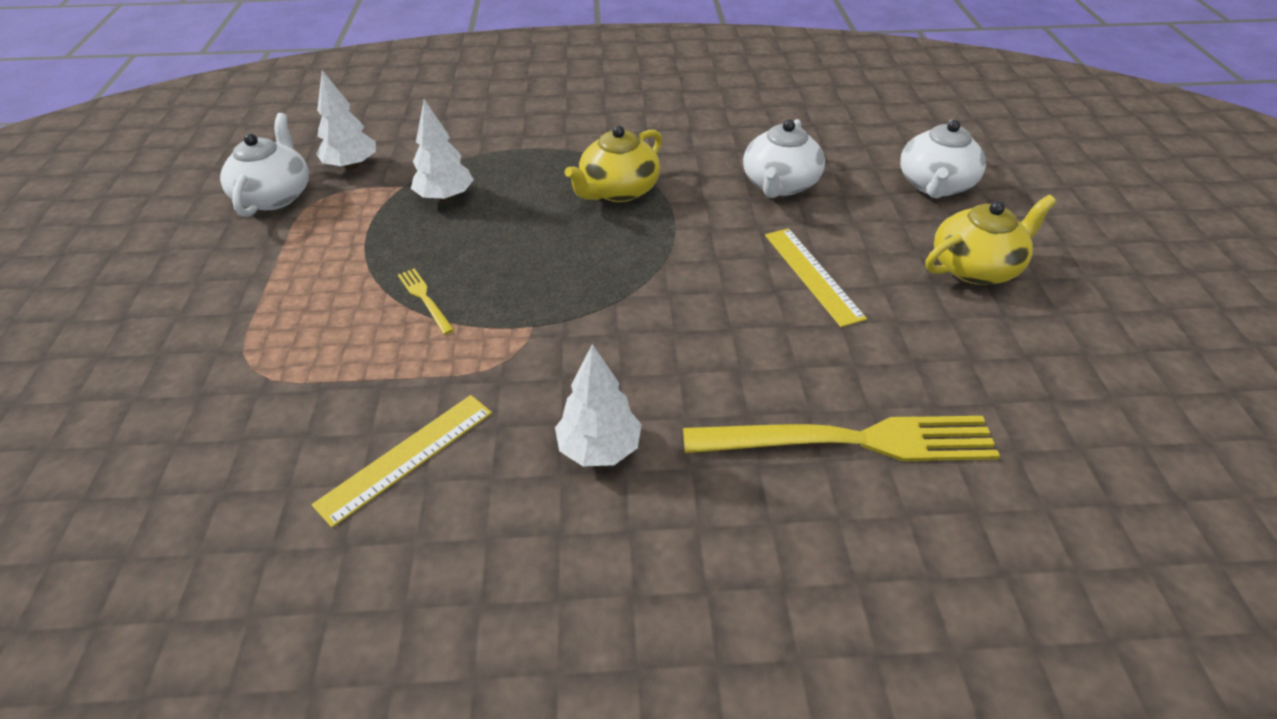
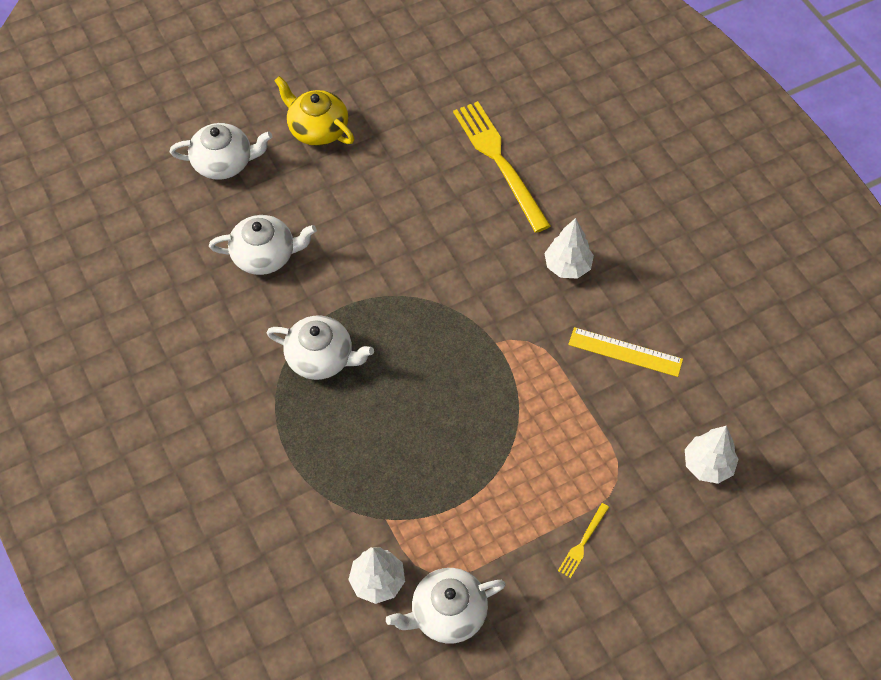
camera: 115 degrees left, 15 degrees up
yellow fork [398,268,454,335] -> yellow fork moved to [558,503,609,578]
white tree [411,99,474,202] -> white tree moved to [685,426,739,484]
yellow teapot [565,126,662,202] -> white teapot [267,315,374,380]
yellow ruler [765,228,867,327] -> none

